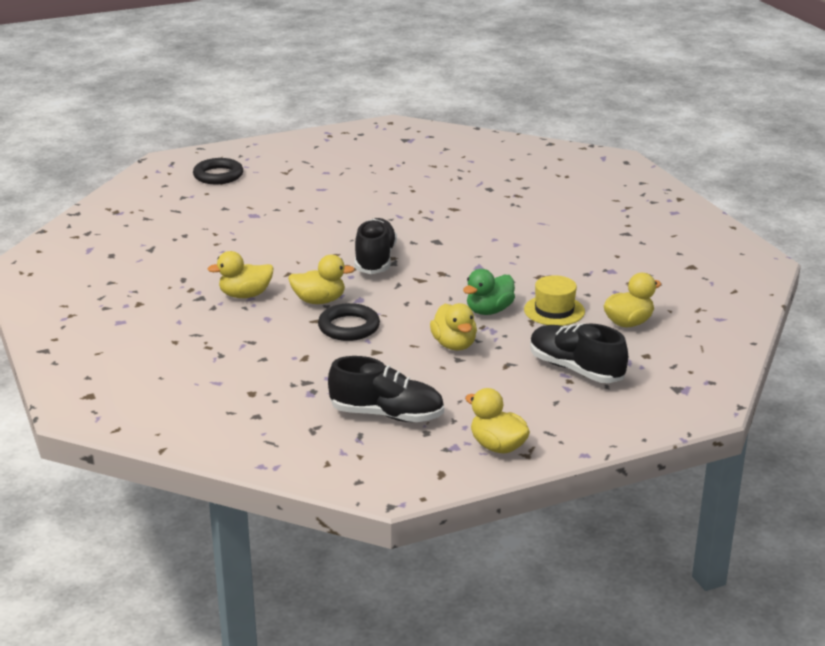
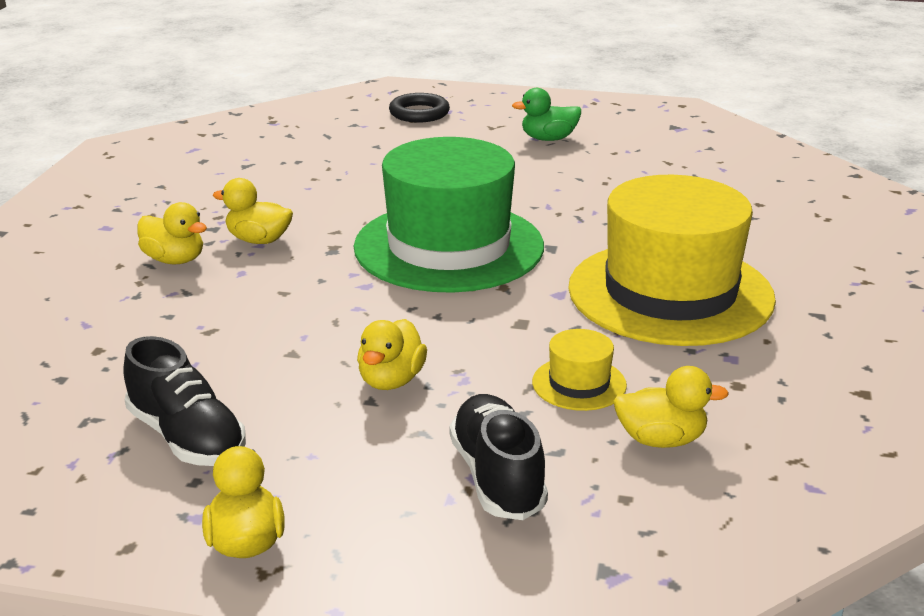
camera: 35 degrees right, 0 degrees up
yellow duck [288,255,355,304] -> yellow duck moved to [137,202,207,264]
black ring [318,303,380,341] -> none
black shoe [355,218,397,274] -> green hat [354,137,544,293]
green duck [463,269,515,315] -> green duck moved to [512,88,581,141]
none -> yellow hat [568,175,776,346]

